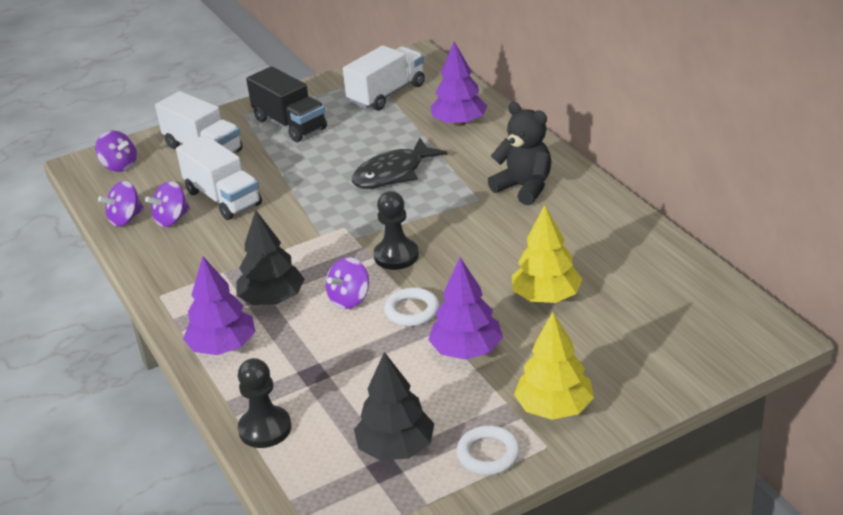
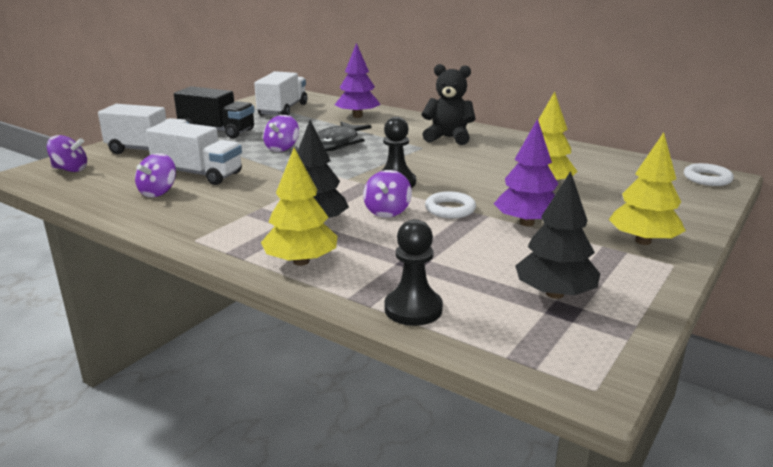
camera: 30 degrees left, 10 degrees down
purple spinning top [98,181,144,227] -> purple spinning top moved to [263,115,299,152]
purple tree [183,256,256,355] -> yellow tree [261,148,338,266]
white ring [457,426,520,475] -> white ring moved to [684,163,734,186]

